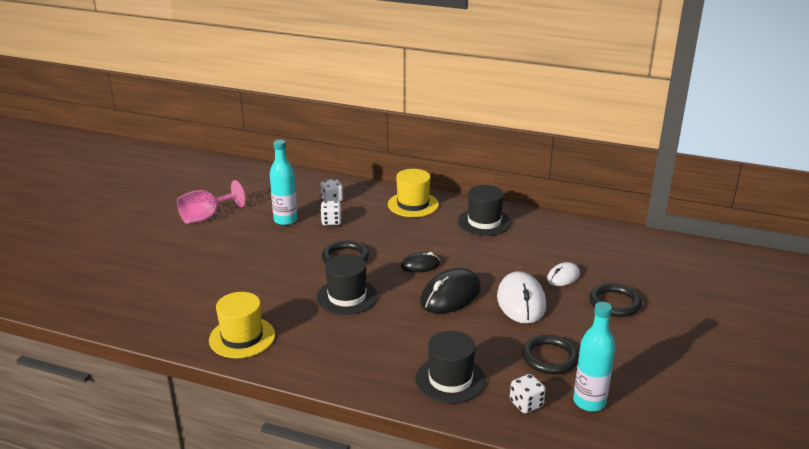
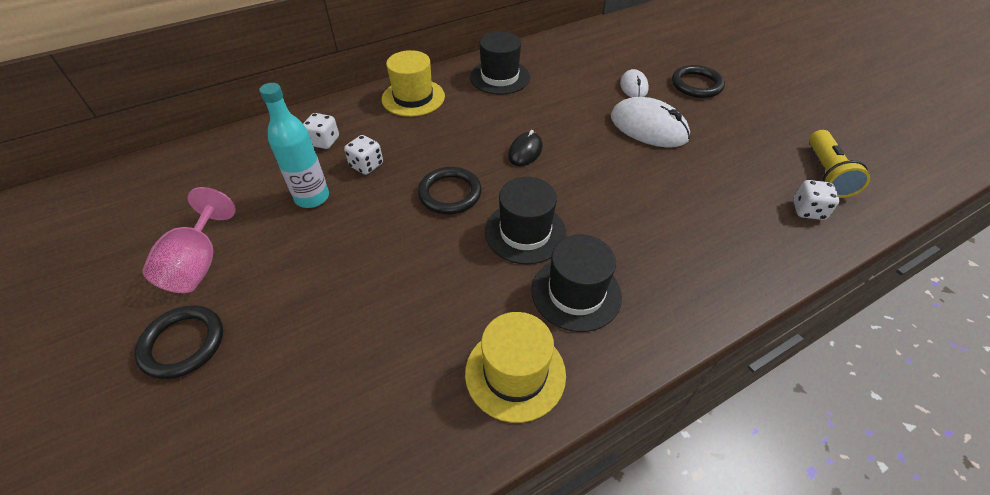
camera: 50 degrees left, 20 degrees up
black hat [416,331,486,404] -> black hat moved to [532,235,622,332]
black mouse [420,268,481,314] -> none
black ring [522,335,579,374] -> black ring moved to [134,305,223,379]
turquoise bottle [573,302,615,412] -> yellow flashlight [809,130,870,198]

